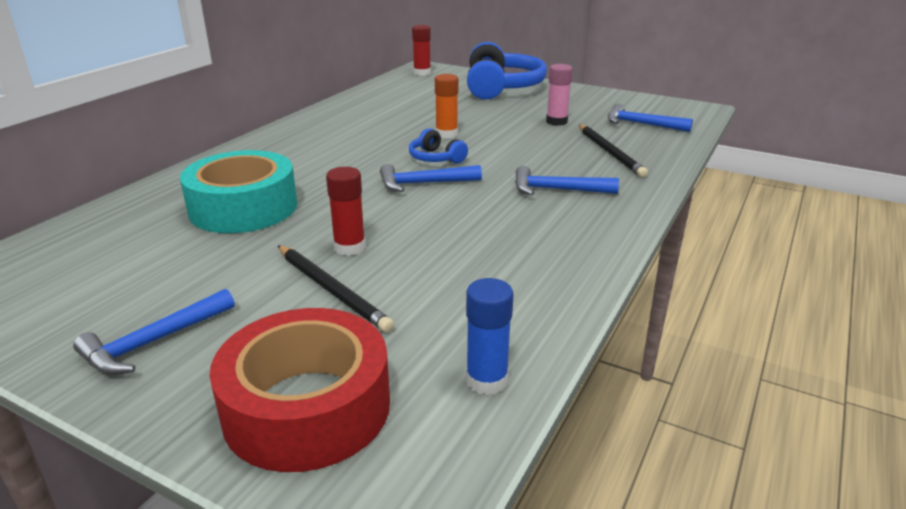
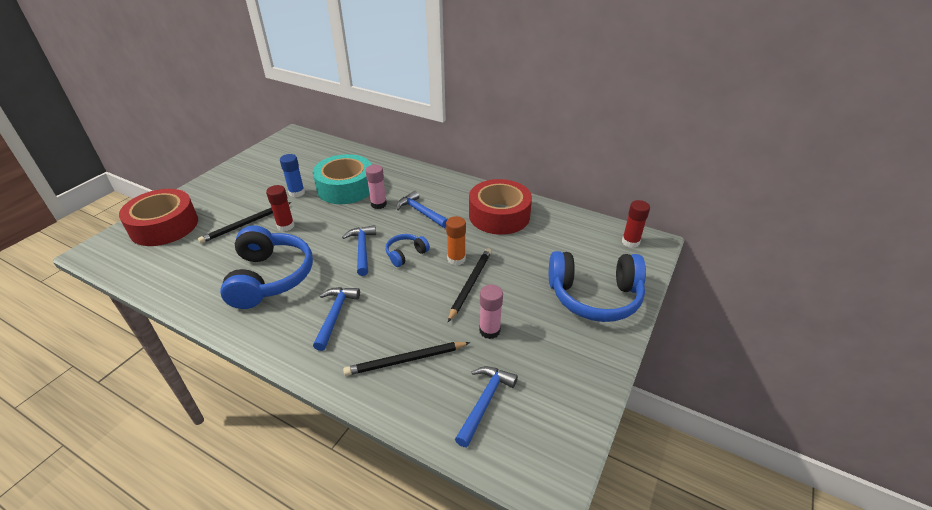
camera: 90 degrees right, 10 degrees up
blue hammer [73,289,235,375] -> blue hammer moved to [396,191,448,228]
blue glue stick [466,278,513,395] -> blue glue stick moved to [280,154,305,197]
none -> blue headphones [220,225,313,309]
none -> pink glue stick [365,165,387,209]
none -> black pencil [448,248,492,322]
none -> red tape [469,179,532,235]

